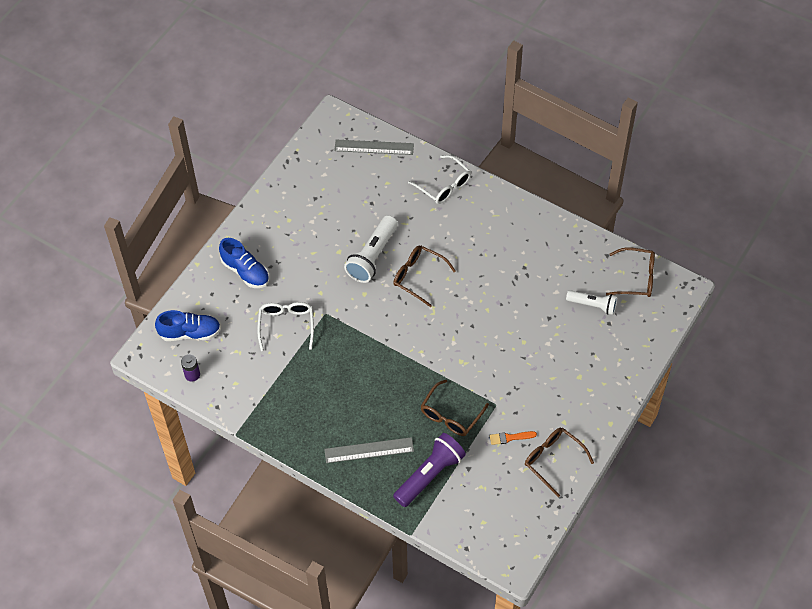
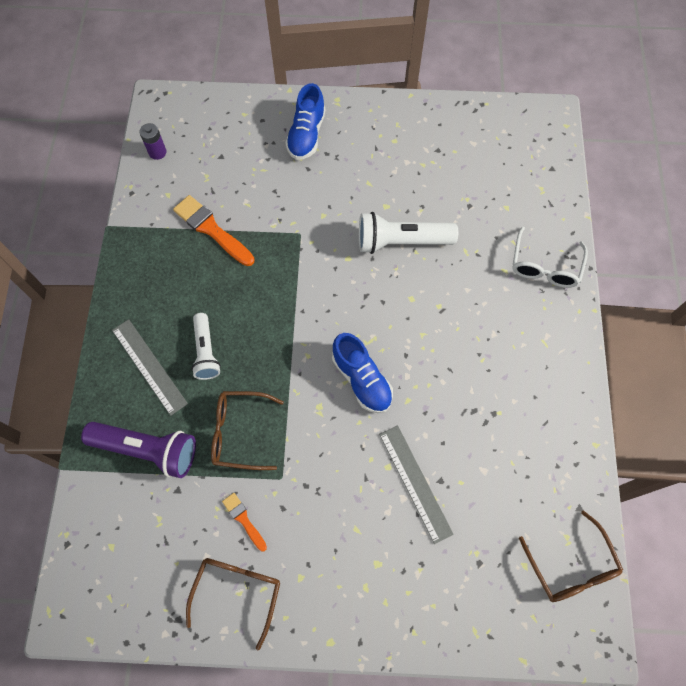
camera: 60 degrees right, 10 degrees up
blue shoe [155,310,221,341] -> blue shoe moved to [332,333,393,413]
white glasses [257,302,314,351] -> none
grey ruler [334,140,414,155] -> grey ruler moved to [379,425,454,544]
brown glasses [393,246,456,307] -> none
white flashlight [566,290,618,315] -> white flashlight moved to [191,313,221,380]
none -> orange brush [173,195,255,266]

